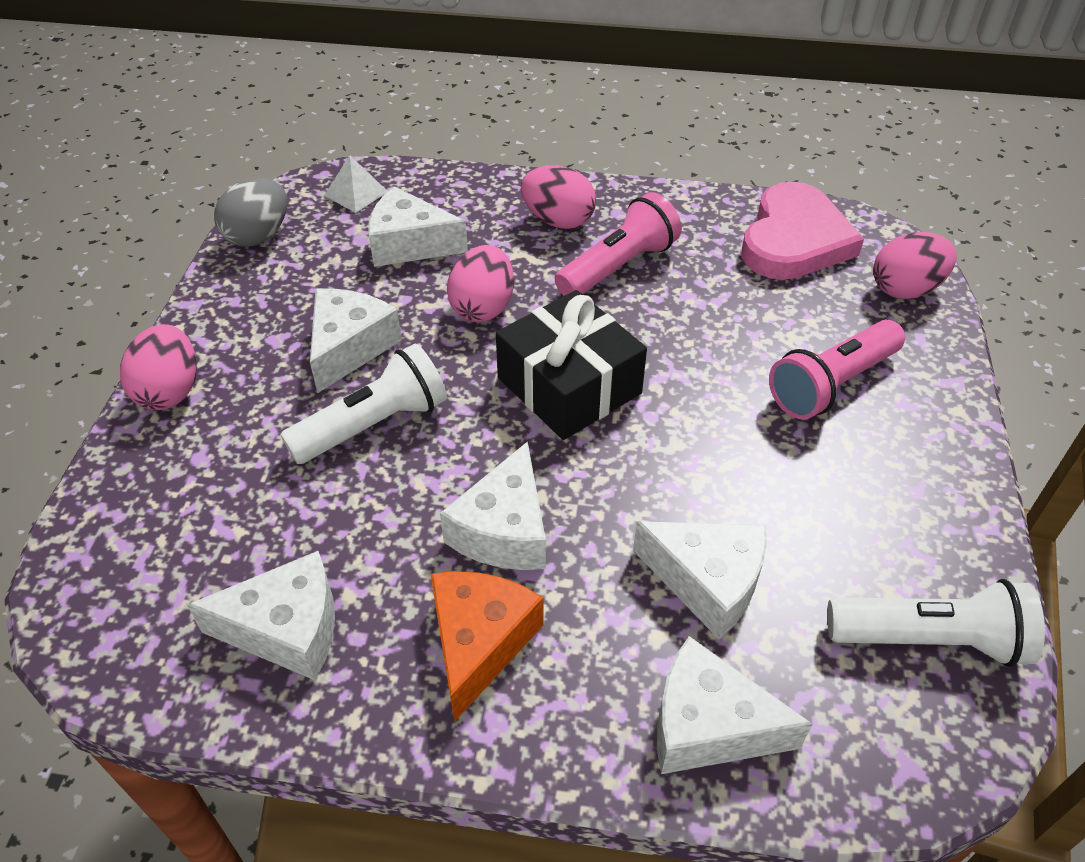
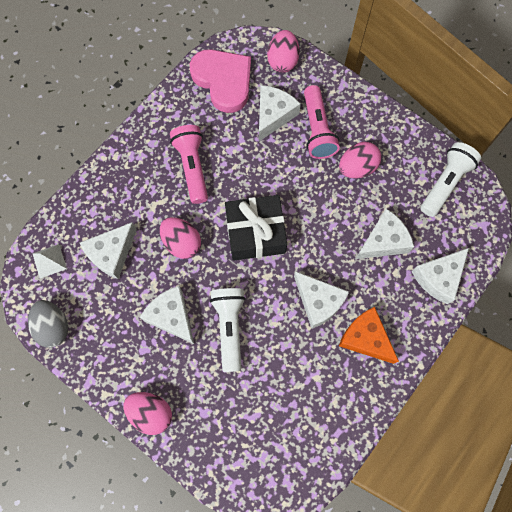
camera: 60 degrees left, 25 degrees up
white cheese [187,551,335,680] -> white cheese moved to [259,85,301,141]
pink egg [521,165,596,229] -> pink egg moved to [339,142,381,178]

